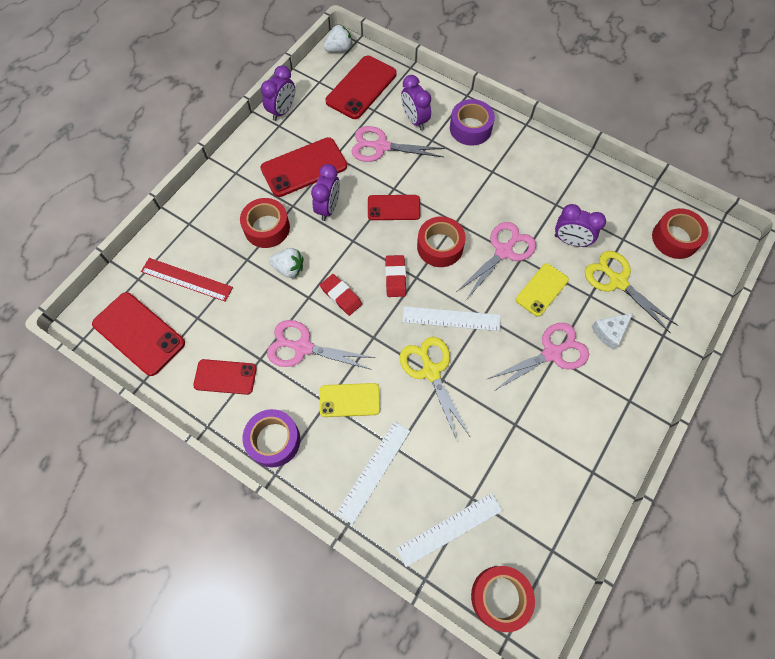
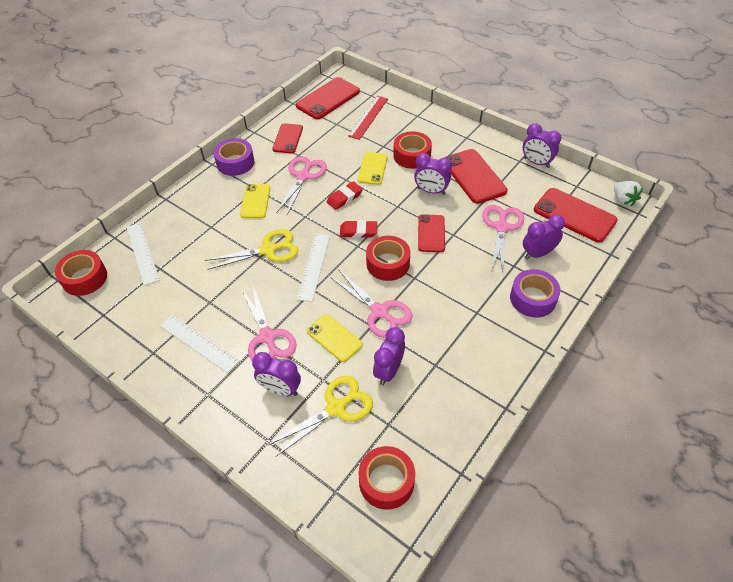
camera: 95 degrees right, 15 degrees down
white strawberry [269,248,304,278] -> yellow phone [358,152,388,185]
white ruler [336,421,410,524] -> white ruler moved to [161,315,240,373]
white cheese [591,313,633,350] -> purple clock [252,352,301,396]

